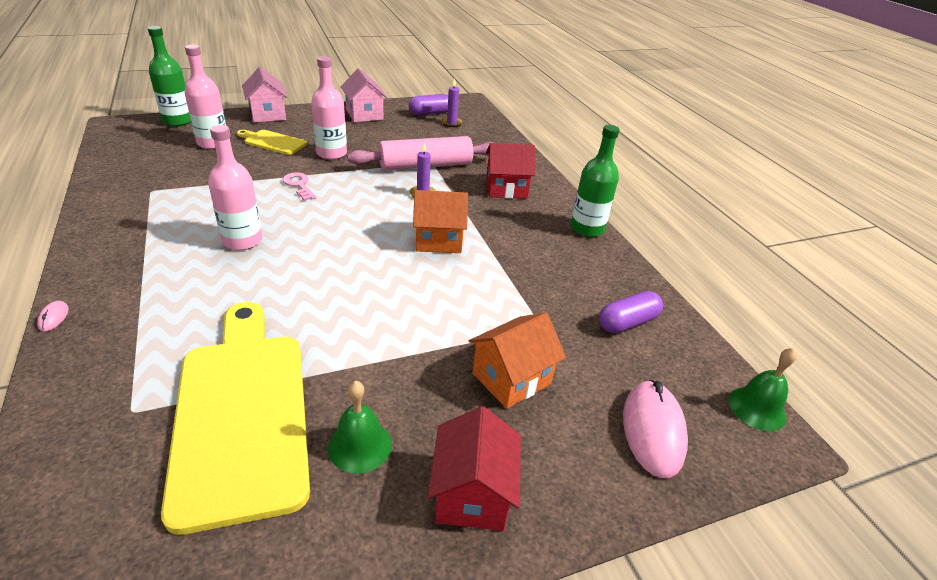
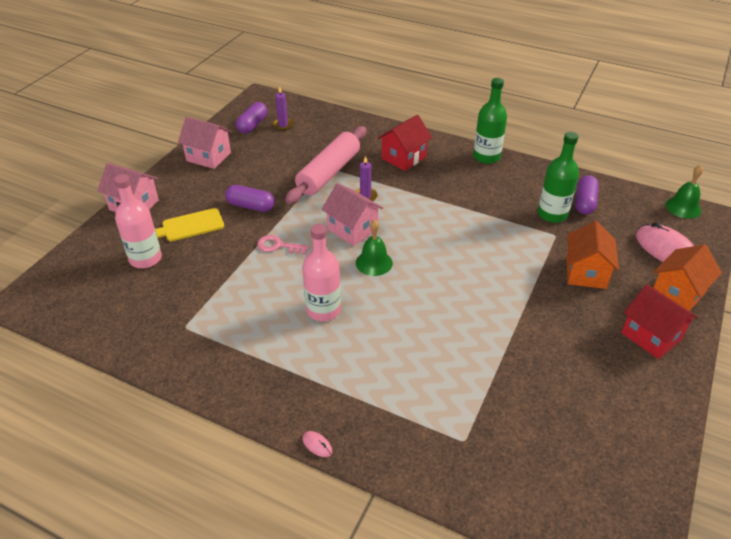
camera: 40 degrees left, 5 degrees up
green bottle [148,26,191,126] -> green bottle moved to [538,132,579,223]
yellow cutting board [161,302,310,535] -> none
pink bottle [311,56,347,160] -> purple capsule [225,185,275,212]
green bell [328,381,392,474] -> green bell moved to [356,219,393,276]
orange house [413,190,468,253] -> orange house moved to [653,244,722,311]
none -> pink house [321,183,383,246]

